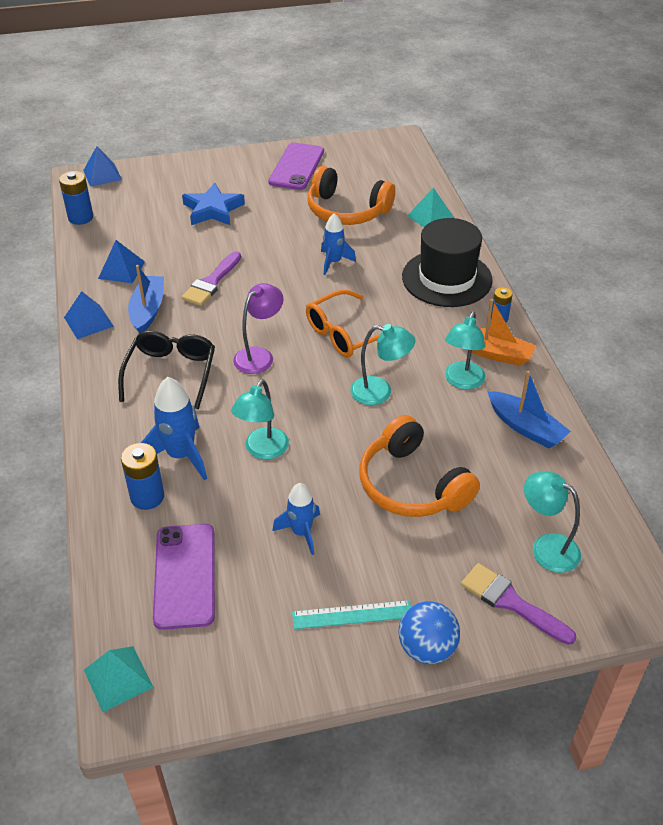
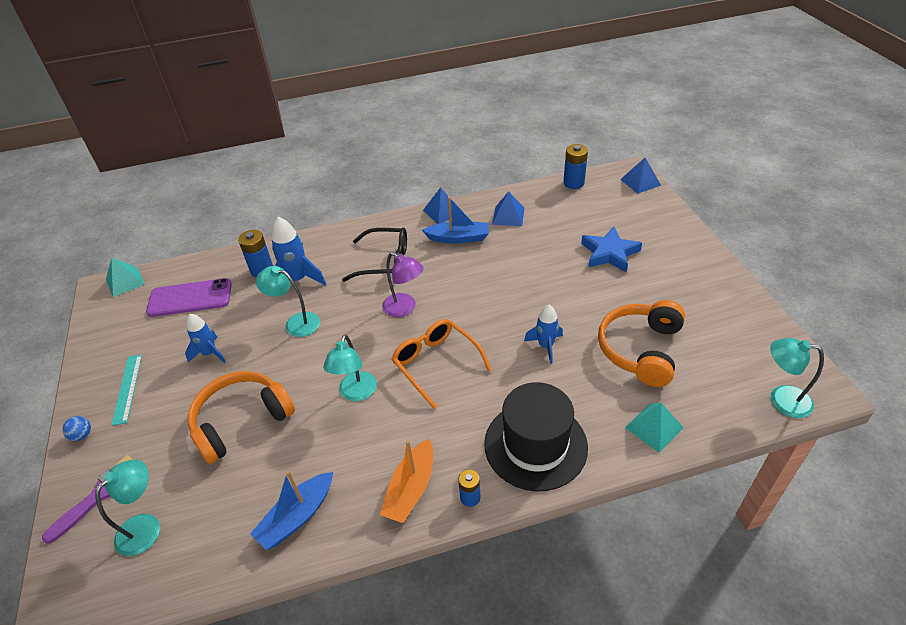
camera: 90 degrees right, 0 degrees up
purple brush [181,251,241,306] -> none
purple phone [268,142,324,190] -> none
blue ball [398,601,460,664] -> blue ball [62,416,91,441], size x0.54
turquoise lamp [445,311,485,389] -> turquoise lamp moved to [770,338,824,418]

